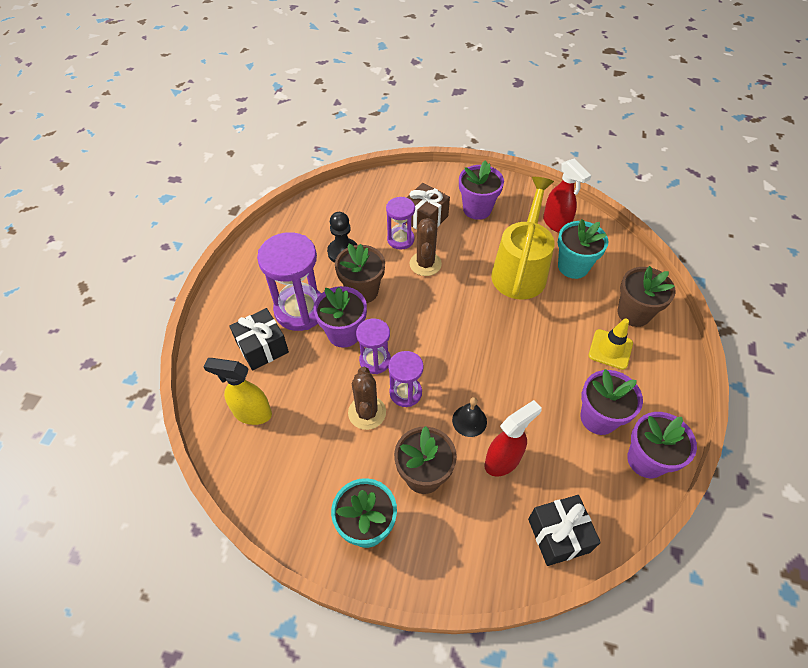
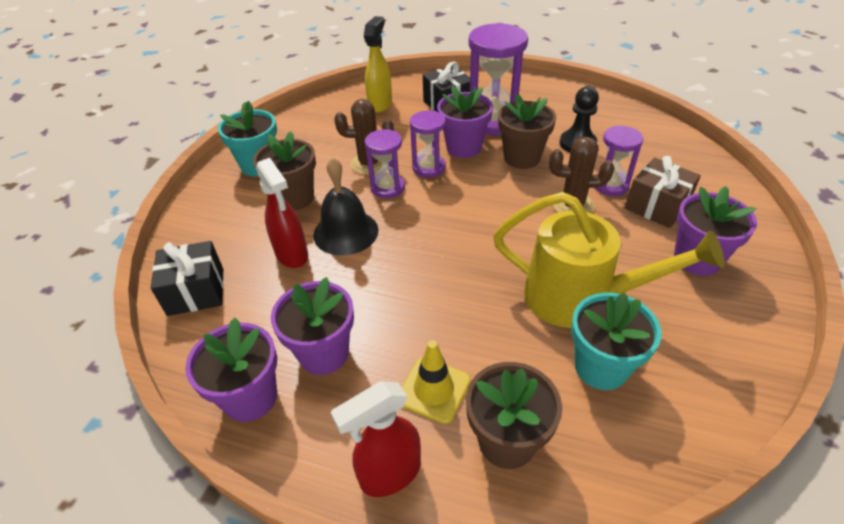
camera: 95 degrees right, 10 degrees down
black bell [452,397,487,437] -> black bell [313,157,378,255], size x1.67
red spray bottle [543,159,592,233] -> red spray bottle moved to [331,381,421,497]

